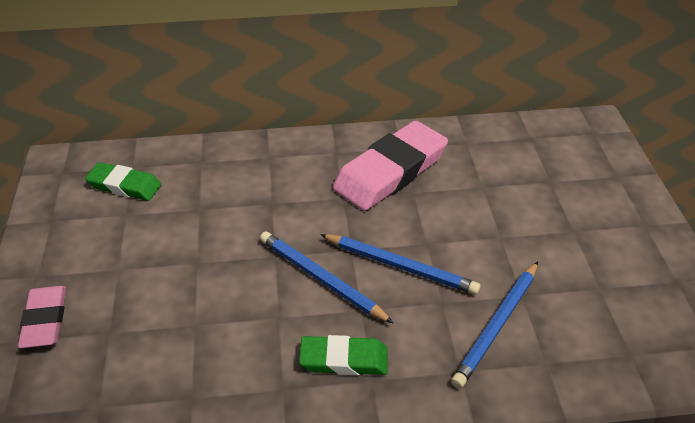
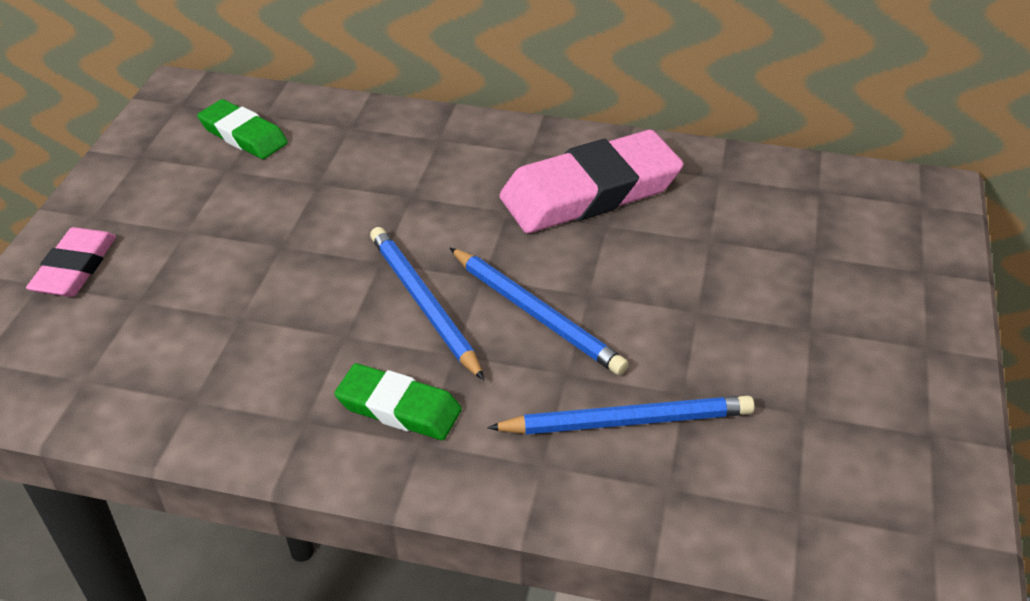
camera: 20 degrees right, 0 degrees up
blue pencil [451,261,538,388] -> blue pencil turned 150 degrees counterclockwise [487,396,755,434]

